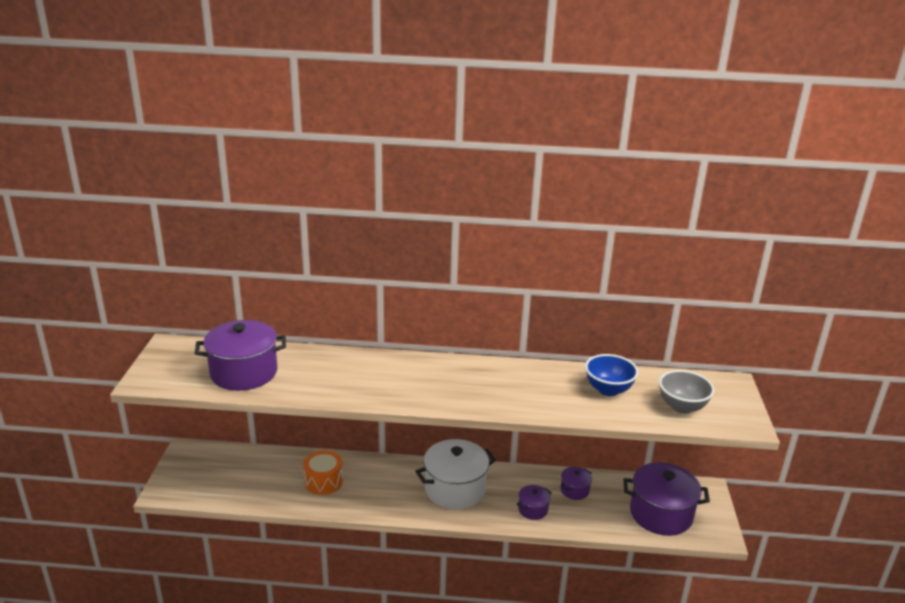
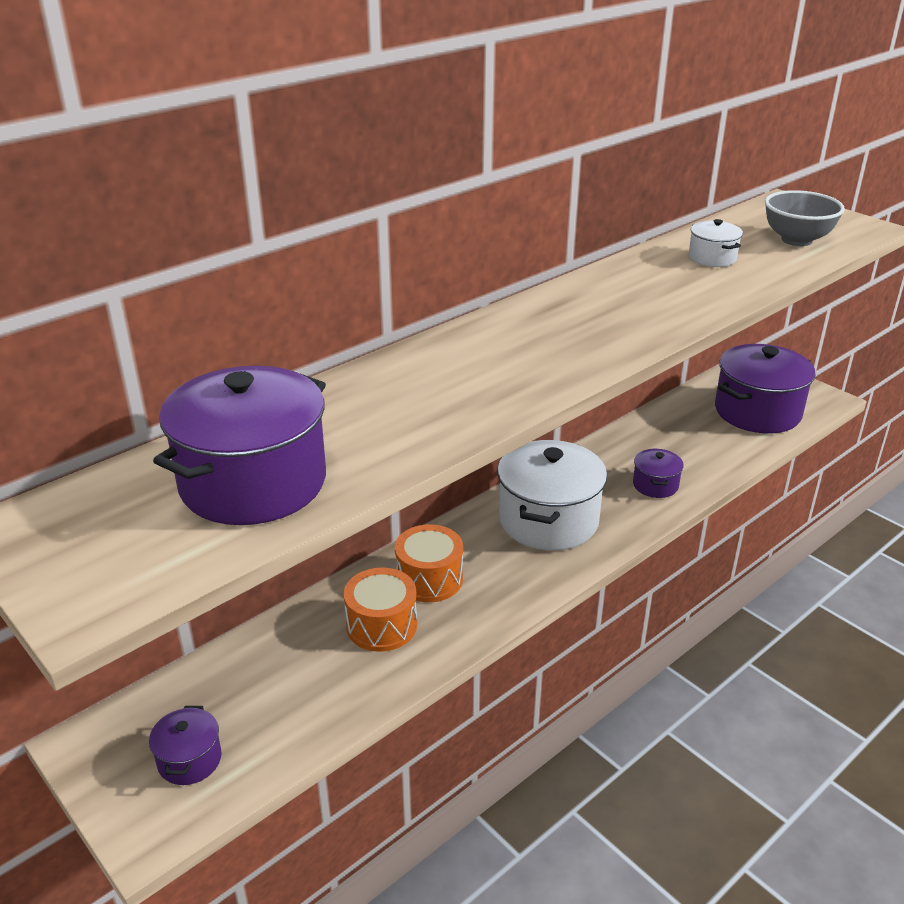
camera: 45 degrees left, 5 degrees up
purple pot [561,467,592,500] -> purple pot moved to [149,706,222,785]
blue bowl [585,354,638,396] -> white pot [688,219,743,267]
none -> orange drum [395,524,463,602]

